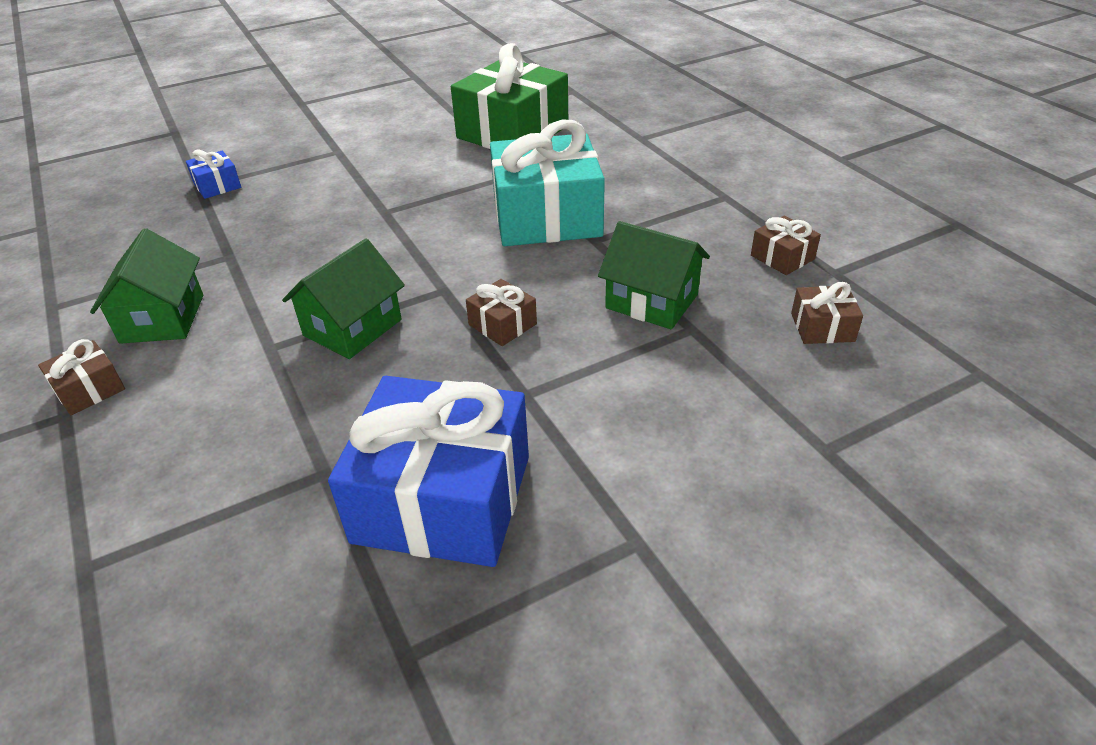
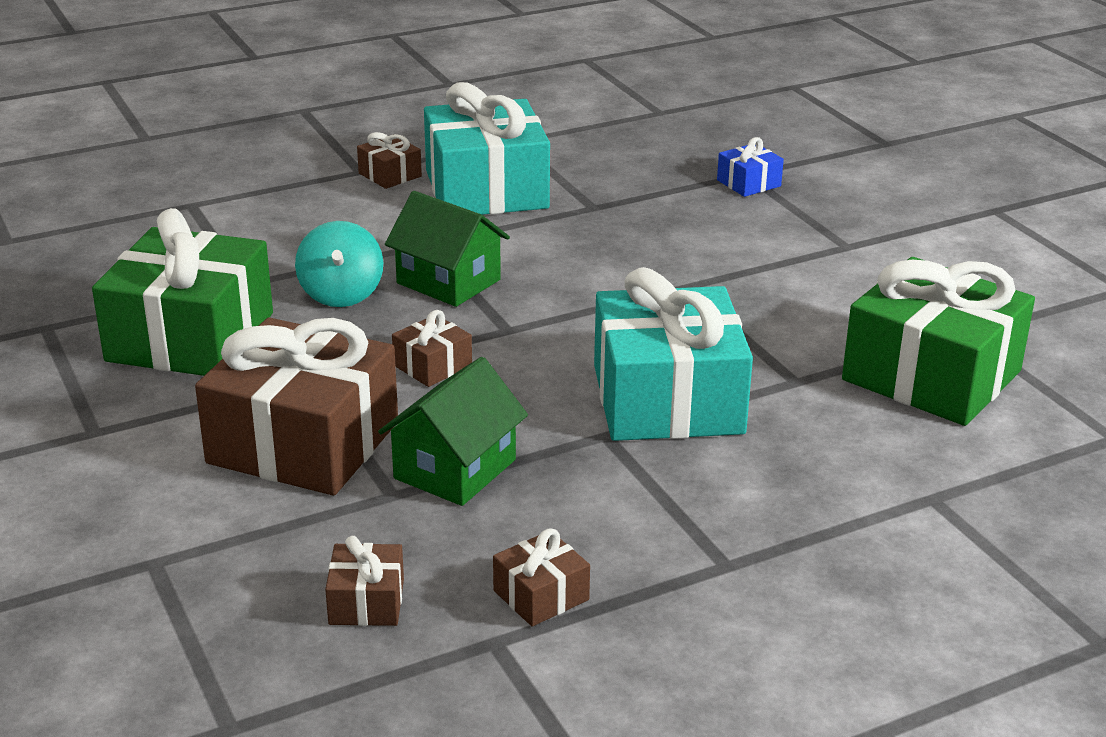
camera: 90 degrees right, 10 degrees down
green house [90,228,203,344] -> turquoise gift [424,82,550,215]
blue gift [328,376,529,567] -> green gift [92,208,273,376]
none -> brown gift [195,317,398,496]
none -> turquoise spinning top [295,221,383,307]

